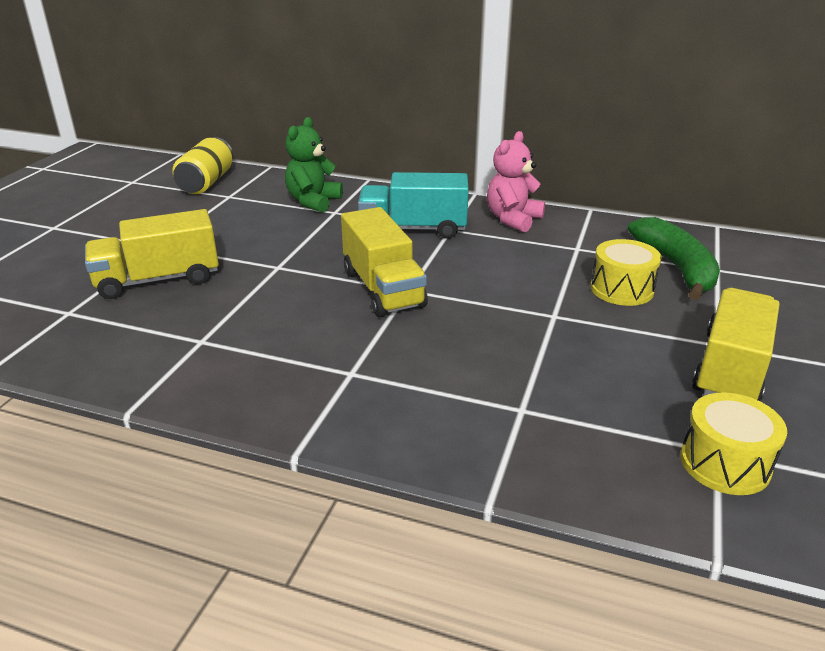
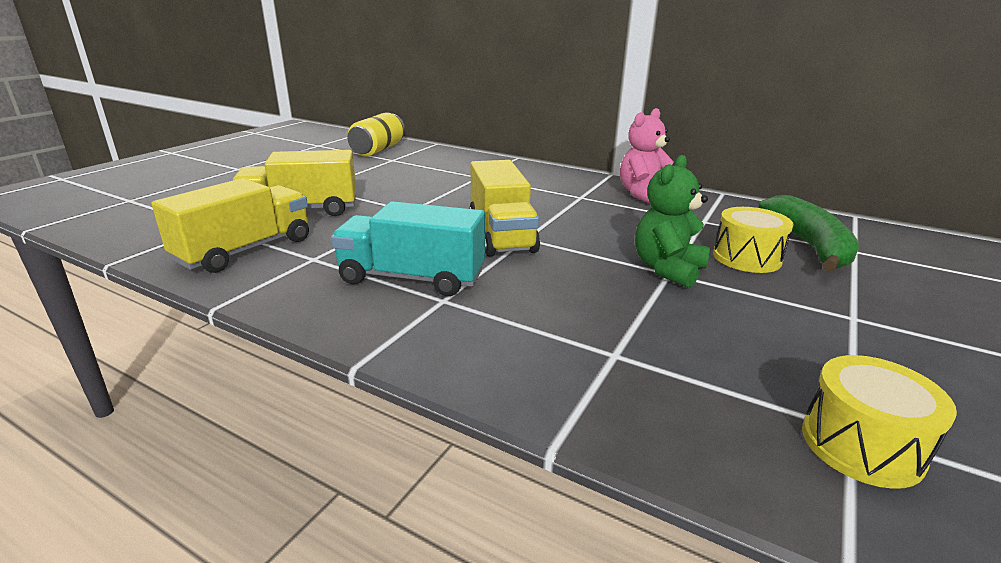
camera: 10 degrees right, 5 degrees down
green teddy bear [285,117,343,213] -> green teddy bear moved to [635,155,710,288]
turquoise truck [358,172,469,239] -> turquoise truck moved to [331,201,485,296]
yellow truck [692,288,780,401] -> yellow truck moved to [151,178,309,273]

